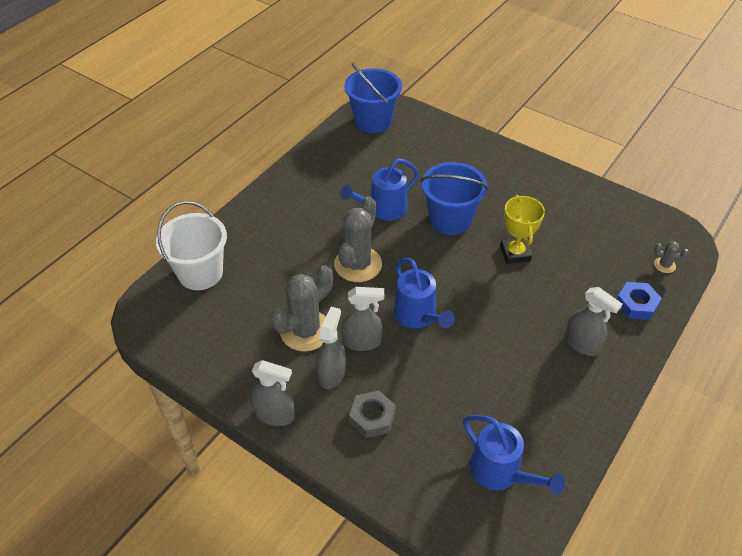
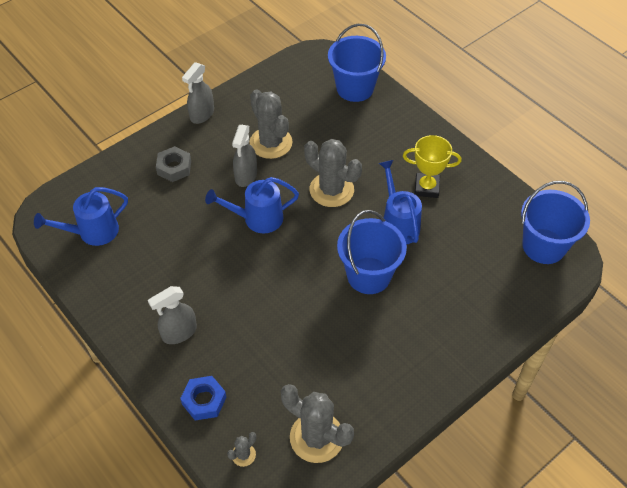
camera: 105 degrees right, 5 degrees up
white bucket [156,201,227,290] -> blue bucket [328,24,386,102]
grey spray bottle [316,307,346,389] -> none
yellow trophy [500,195,545,264] -> yellow trophy moved to [403,135,461,198]
none -> grey cactus [281,384,354,463]

